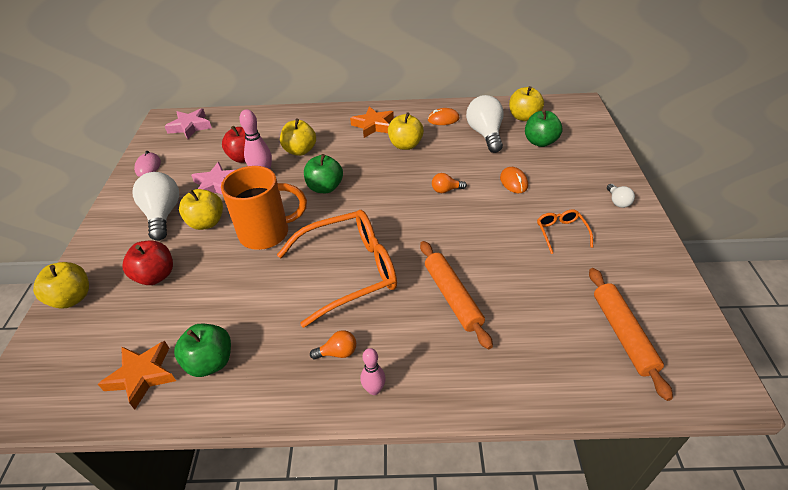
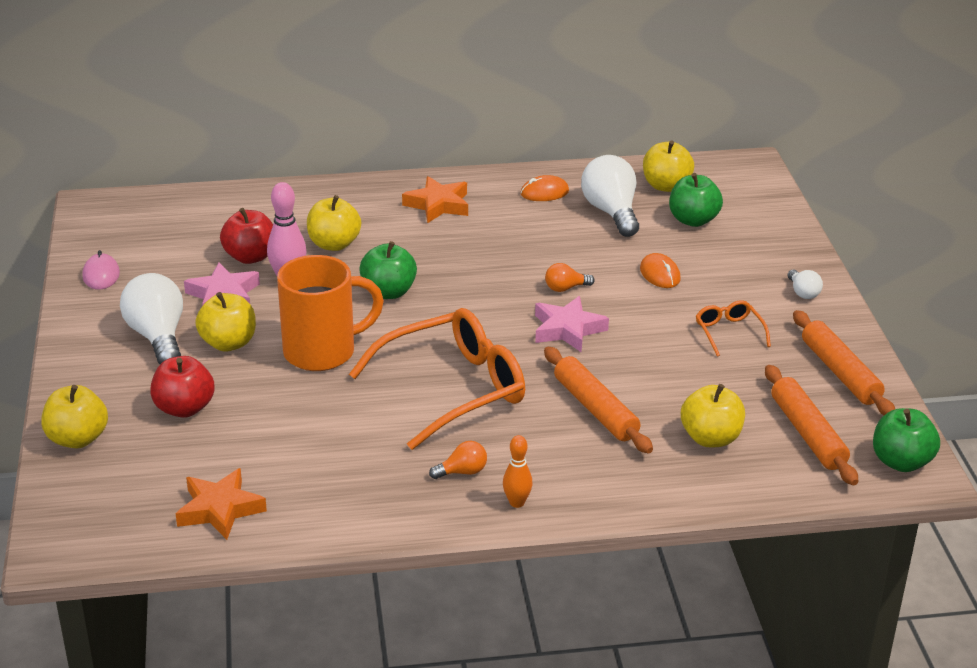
camera: 10 degrees left, 10 degrees down
pink star [165,108,212,139] -> pink star moved to [535,296,609,352]
green apple [174,324,231,377] -> green apple moved to [873,408,940,472]
pink bowling pin [361,348,386,395] -> orange bowling pin [503,435,532,508]
yellow apple [388,112,424,150] -> yellow apple moved to [681,384,745,447]
none -> orange rolling pin [793,310,895,415]

